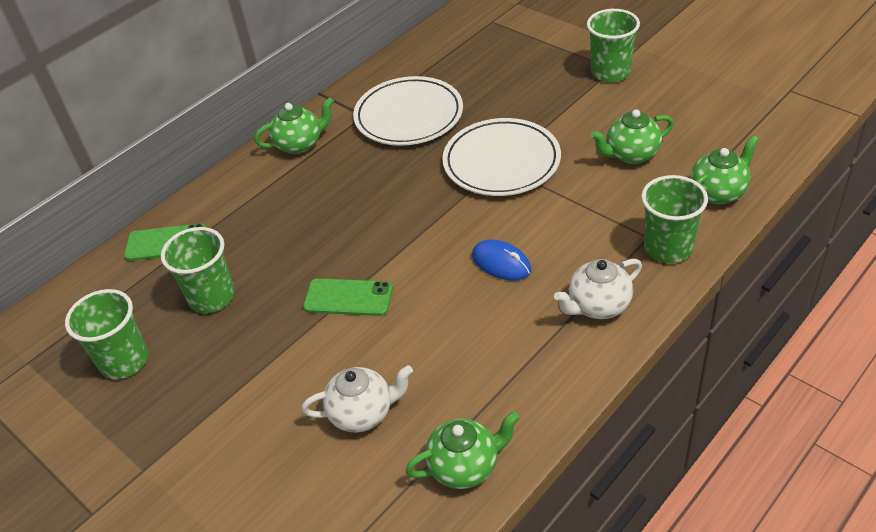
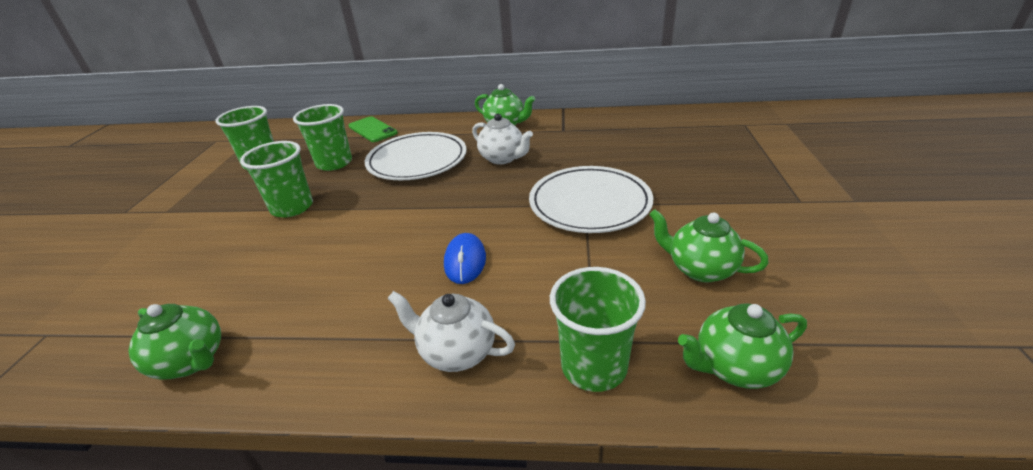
camera: 50 degrees right, 10 degrees down
white teapot [302,365,413,432] -> white teapot moved to [472,114,533,164]
green phone [303,279,393,316] -> none
white plate [353,76,463,146] -> white plate moved to [365,132,467,180]
green cup [587,9,640,82] -> green cup moved to [240,141,313,218]
green teapot [690,135,759,204] -> green teapot turned 150 degrees clockwise [678,303,807,389]

